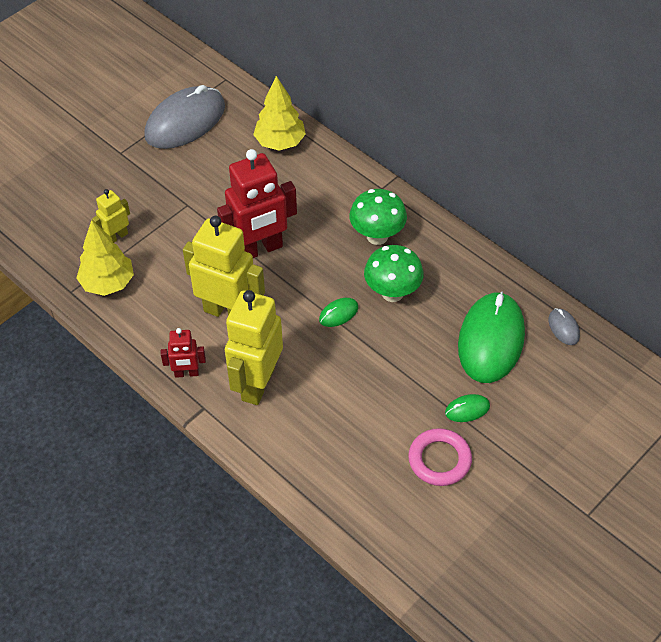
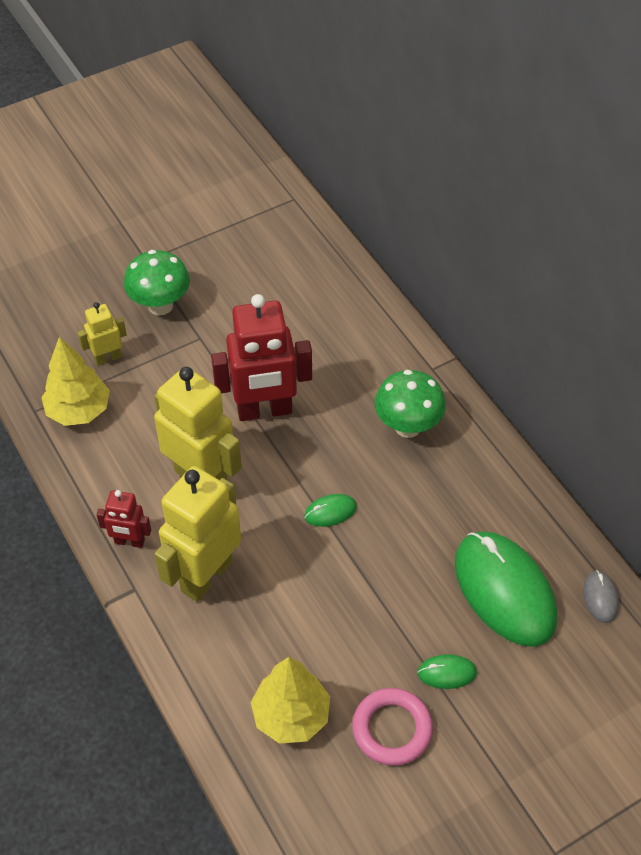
camera: 15 degrees right, 0 degrees up
grey mouse [144,85,225,149] -> none
yellow tree [253,76,306,150] -> yellow tree moved to [251,657,330,744]
green mushroom [364,245,424,302] -> green mushroom moved to [124,250,190,315]
green mouse [458,292,525,383] -> green mouse turned 60 degrees counterclockwise [455,531,557,647]

